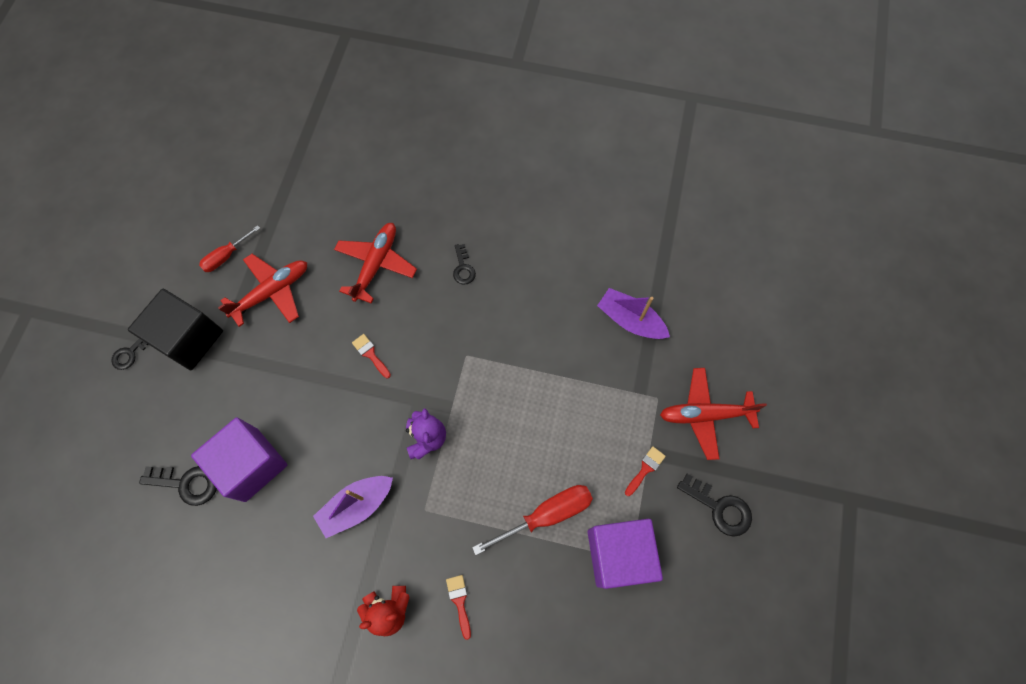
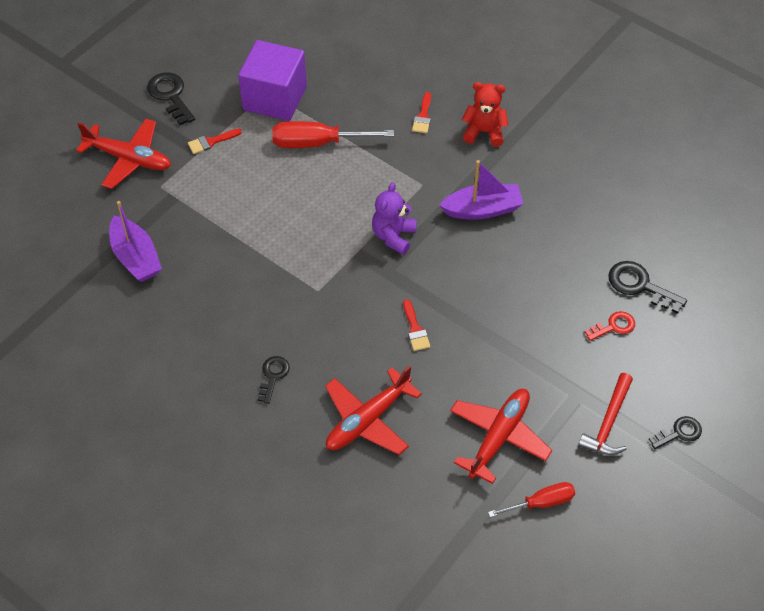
camera: 155 degrees left, 15 degrees down
black cube [128,289,223,370] -> red hammer [578,373,633,455]
purple cube [191,417,287,502] -> none
red plane [218,254,307,327] -> red plane turned 135 degrees clockwise [450,389,552,484]
none -> red key [584,311,635,341]

